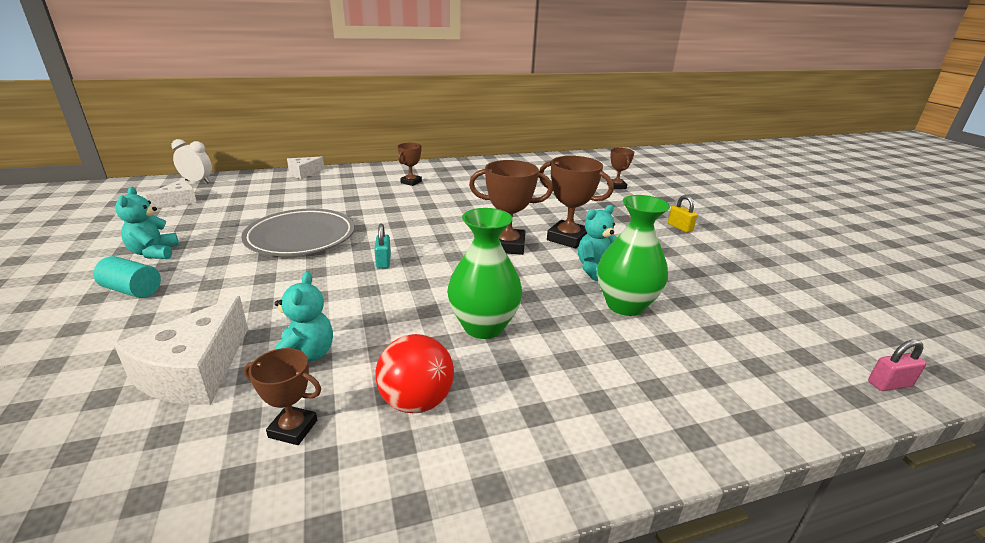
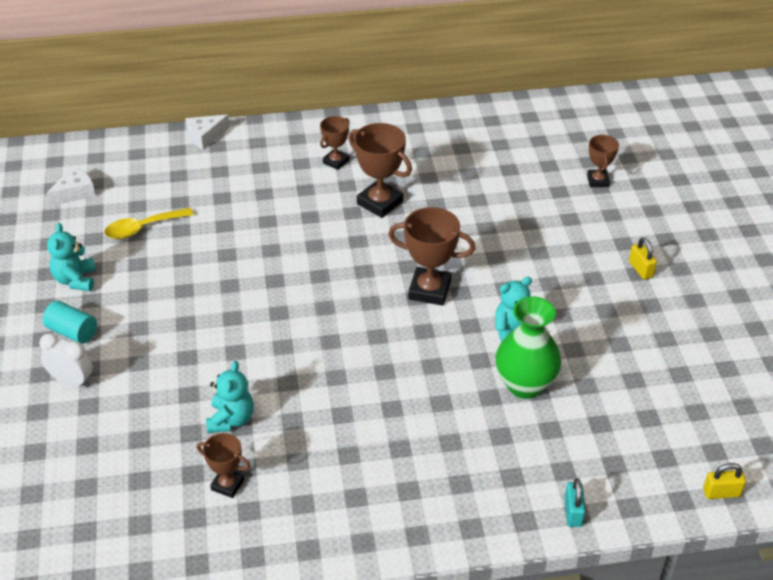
camera: 10 degrees right, 15 degrees up
white cheese [114,296,248,405] -> none
white clock [171,139,212,183] -> white clock moved to [39,333,93,388]
grey plate [241,209,355,256] -> none
turquoise padlock [374,224,391,269] -> turquoise padlock moved to [565,478,586,527]
red ball [375,334,454,413] -> none
green vase [447,208,522,339] -> none
brown trophy [539,156,614,249] -> brown trophy moved to [349,123,412,218]
pink padlock [868,340,927,391] -> yellow padlock [703,463,746,499]
none -> yellow spoon [104,208,194,239]

